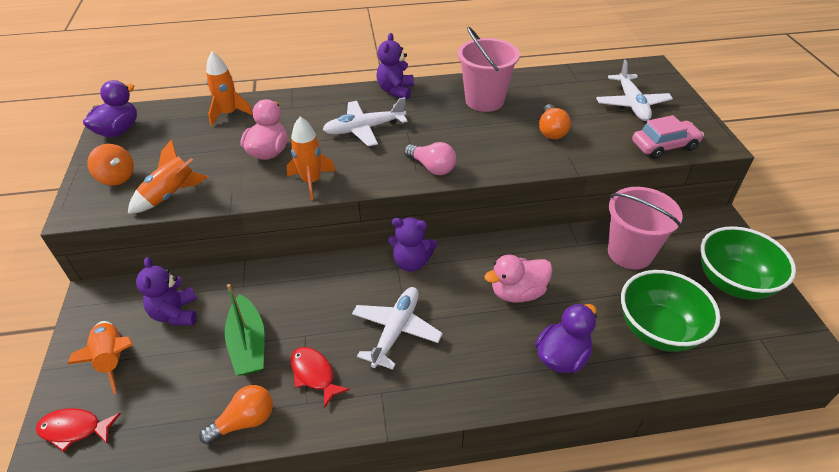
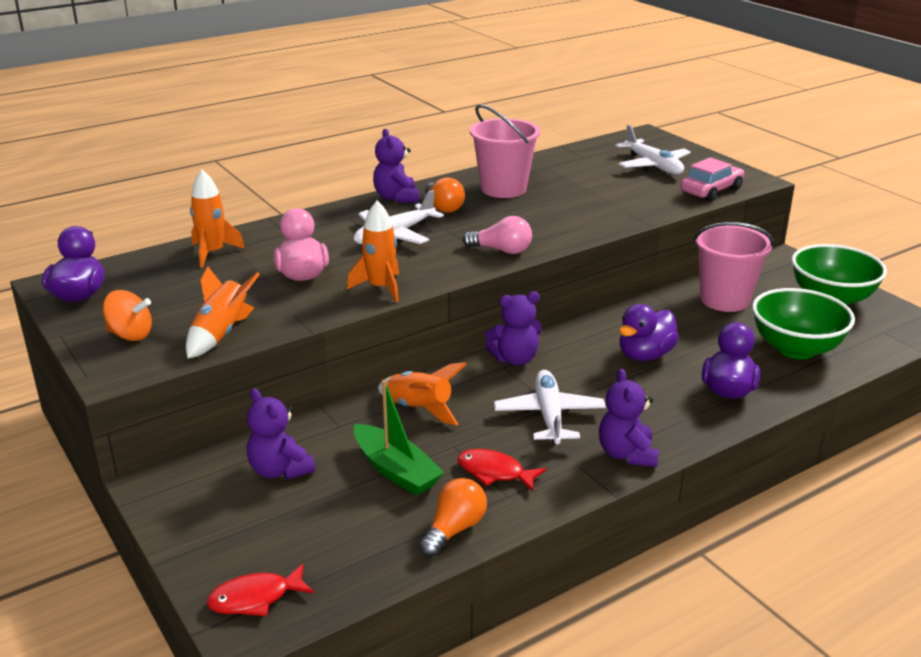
camera: 25 degrees left, 15 degrees down
orange rocket [67,321,133,394] -> orange rocket moved to [378,362,467,425]
pink duck [484,255,553,303] -> purple duck [619,304,679,361]
orange light bulb [539,104,571,139] -> orange light bulb moved to [425,177,465,213]
none -> purple teddy bear [599,369,659,467]

